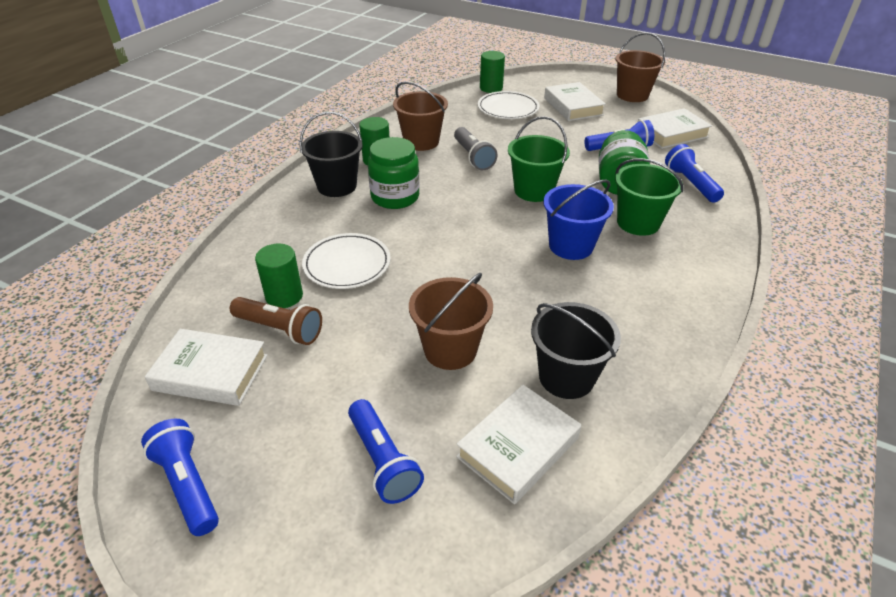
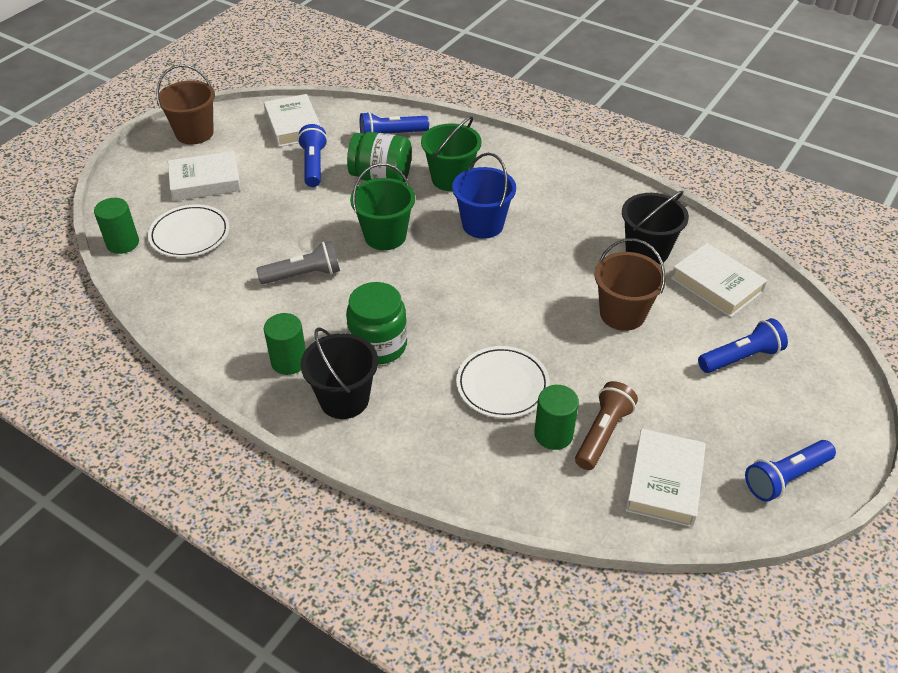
camera: 85 degrees left, 5 degrees up
brown bucket [393,81,448,151] -> none

